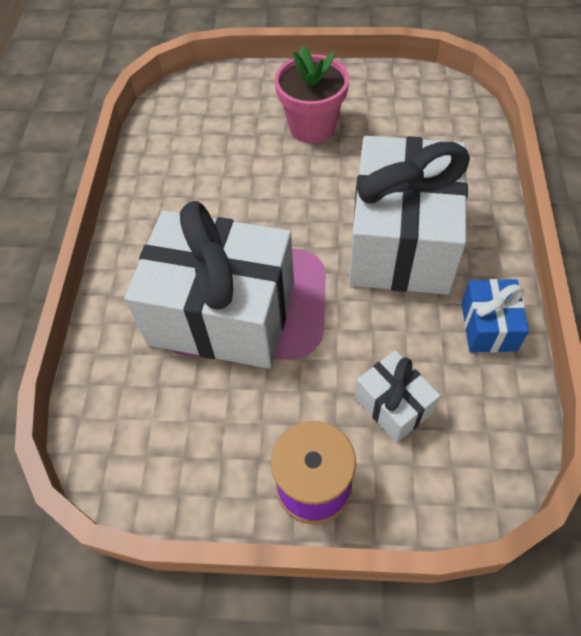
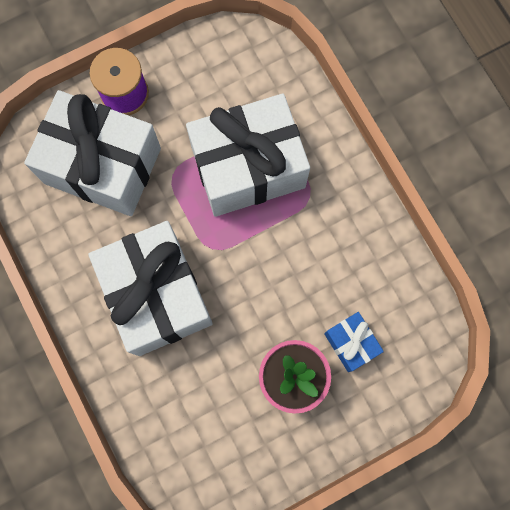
camera: 145 degrees right, 20 degrees up
white gift [355,350,440,443] -> white gift [24,90,161,216], size x2.22
blue gift [461,279,529,352] -> blue gift moved to [324,312,384,372]

